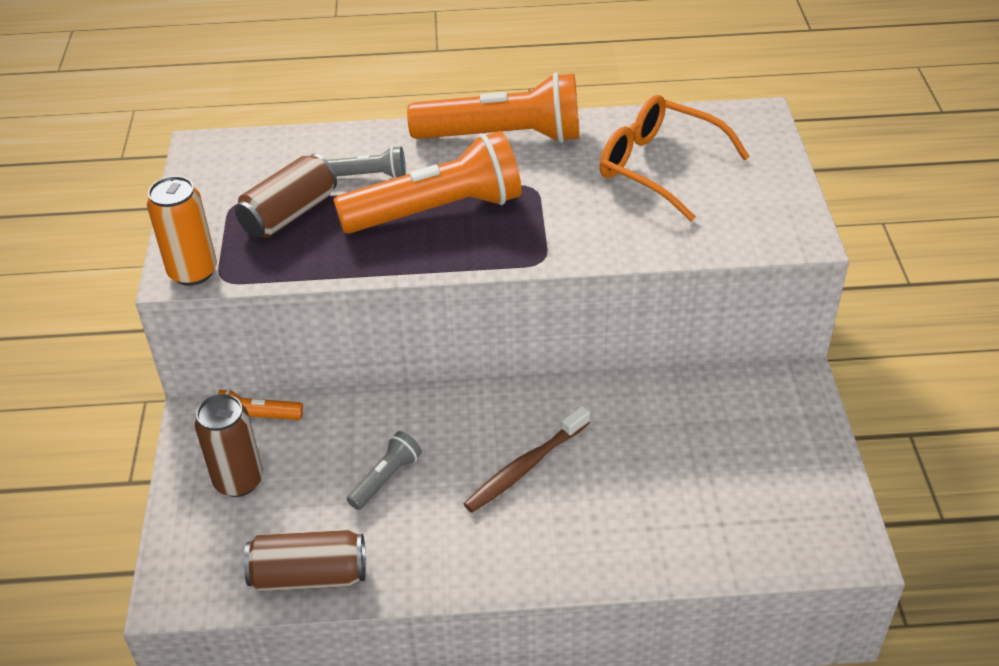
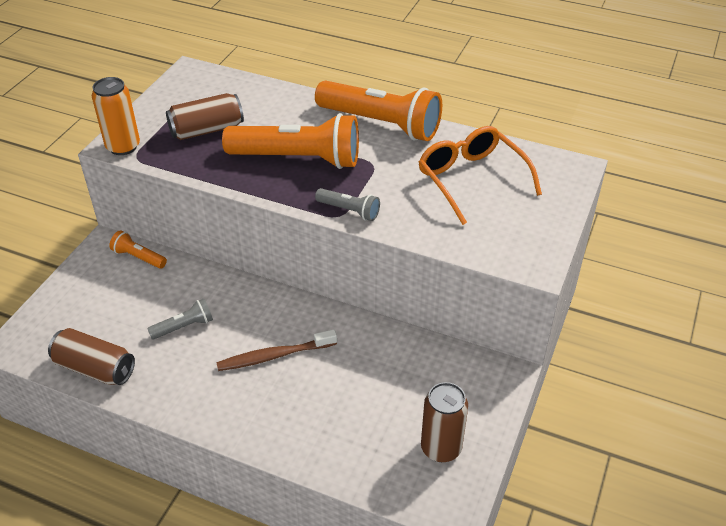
camera: 25 degrees right, 0 degrees up
brown can [195,394,263,497] -> brown can moved to [421,382,468,462]
grey flashlight [327,146,406,178] -> grey flashlight moved to [315,188,380,221]

